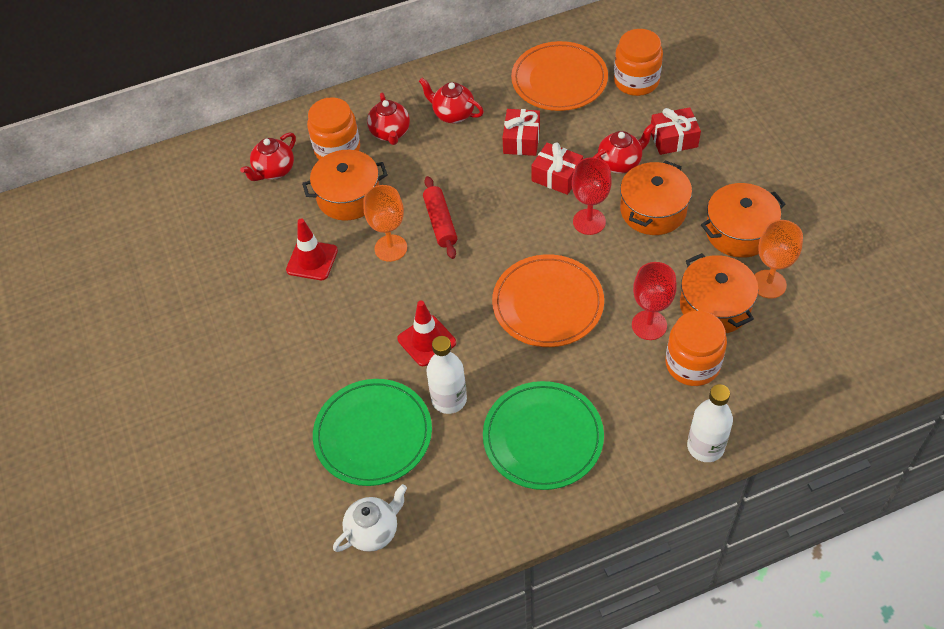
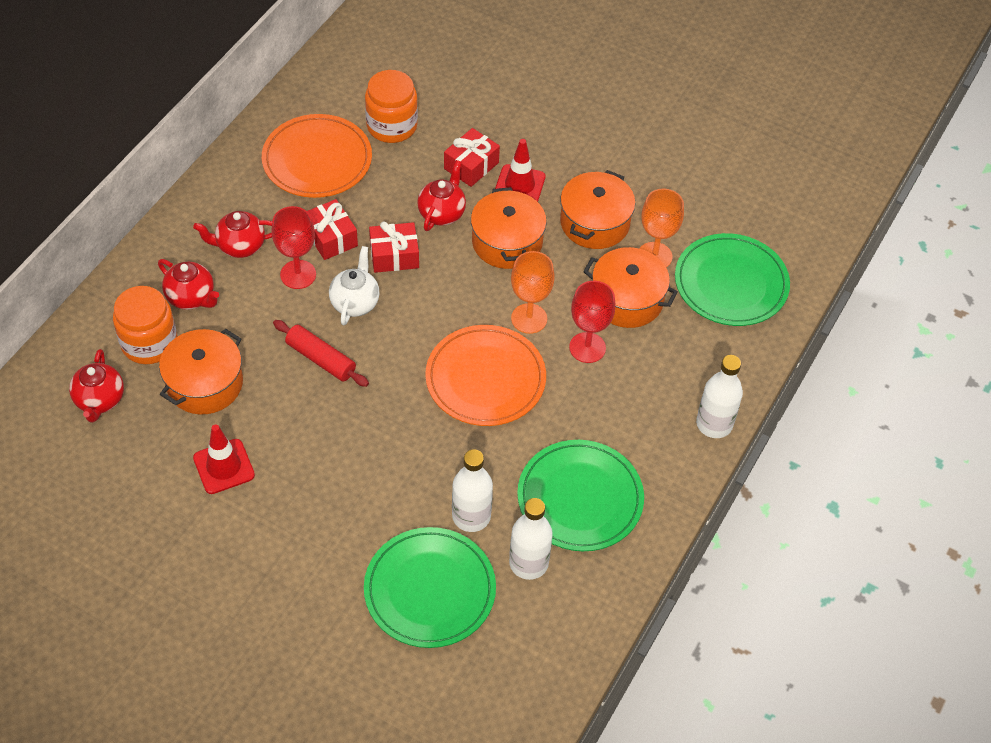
camera: 45 degrees left, 0 degrees up
white teapot [333,484,407,552] -> white teapot moved to [329,246,380,325]
orange goblet [363,185,407,262] -> orange goblet moved to [511,251,555,334]
red traffic cone [397,301,456,366] -> red traffic cone moved to [495,139,546,202]
red goblet [572,157,612,235] -> red goblet moved to [272,206,316,289]
orange jar [665,311,727,386] -> none
none -> white bottle [509,498,553,580]
none -> green plate [675,233,790,326]

